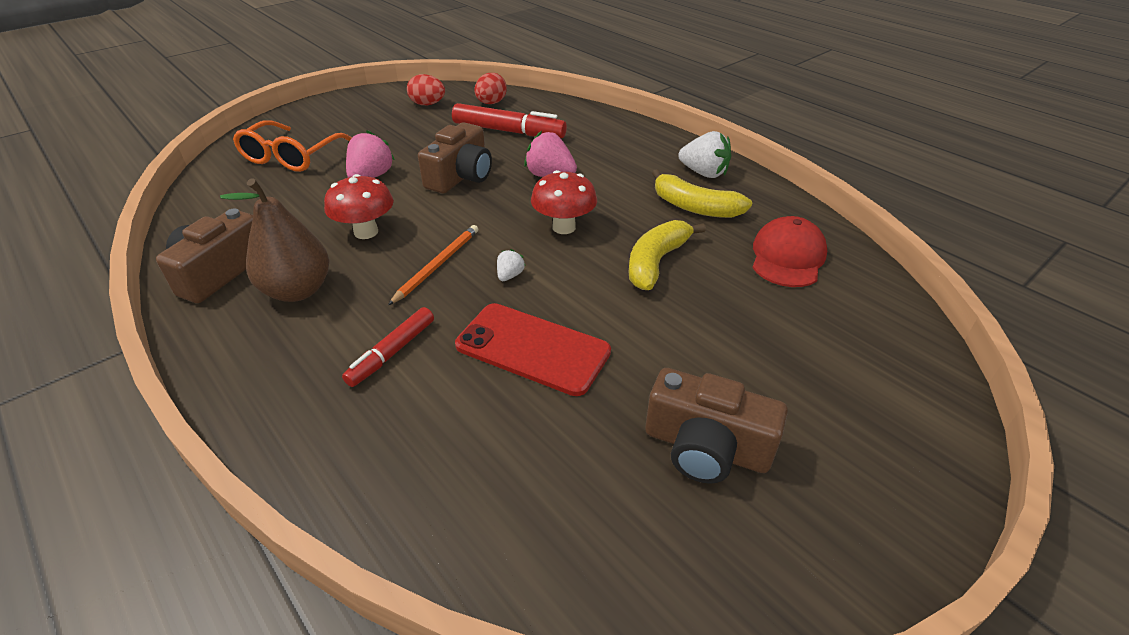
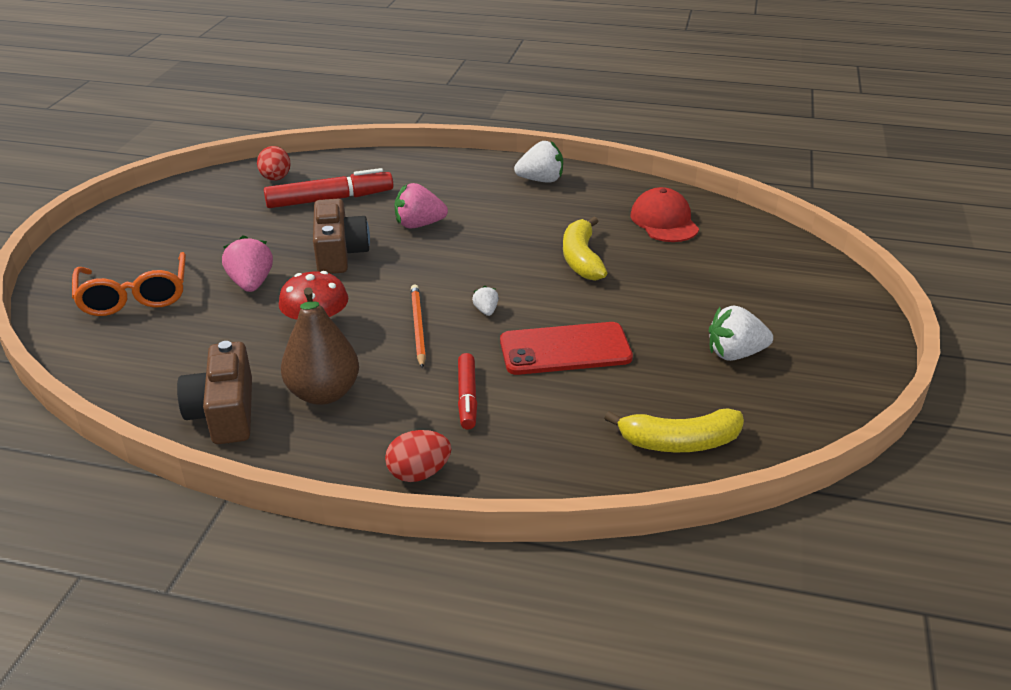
camera: 35 degrees left, 5 degrees down
red egg [407,74,445,105] -> red egg moved to [385,430,451,482]
red mushroom [531,170,597,234] -> none
brown camera [645,368,788,484] -> white strawberry [709,305,773,361]
yellow banana [652,169,752,218] -> yellow banana moved to [604,408,744,452]

